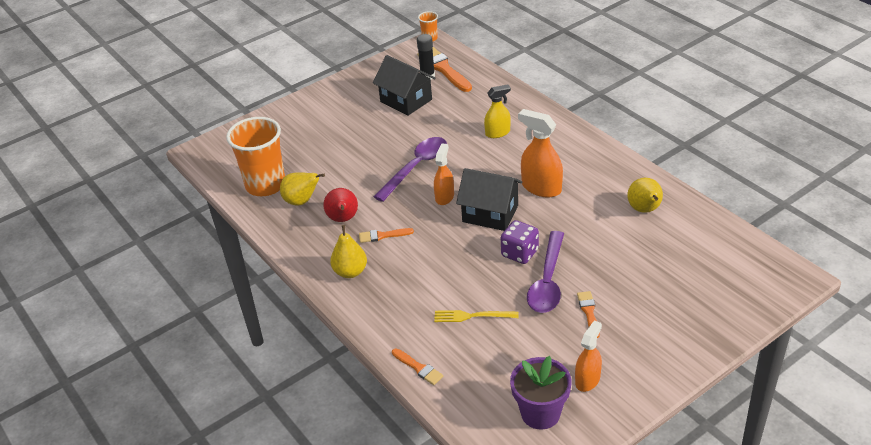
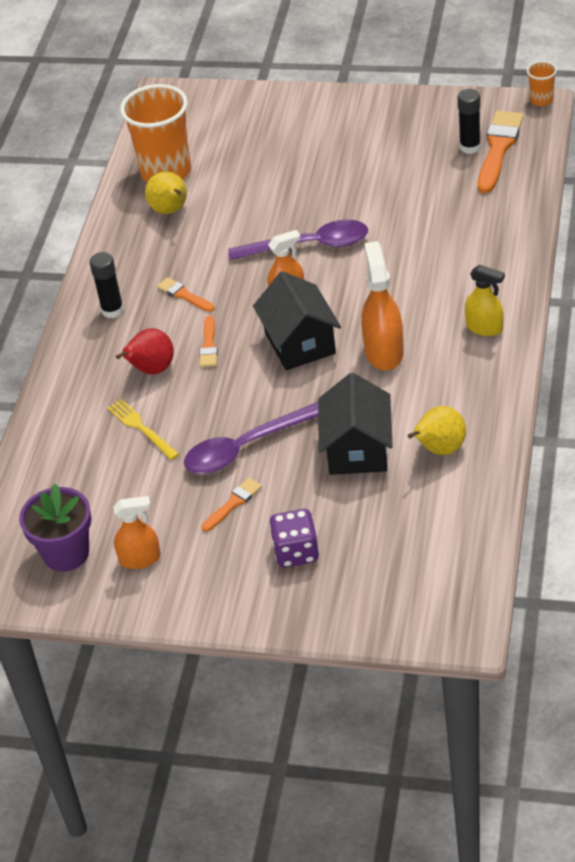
camera: 50 degrees right, 5 degrees up
red pear [323,188,358,222] -> red pear moved to [116,328,174,374]
yellow pear [330,225,367,278] -> black glue stick [90,252,124,318]
black house [373,55,435,116] -> black house moved to [318,373,393,475]
orange brush [392,349,443,385] -> orange brush moved to [199,316,218,367]
yellow spray bottle [484,85,511,138] -> yellow spray bottle moved to [465,265,505,336]
purple dice [501,220,539,264] -> purple dice moved to [269,509,319,568]

